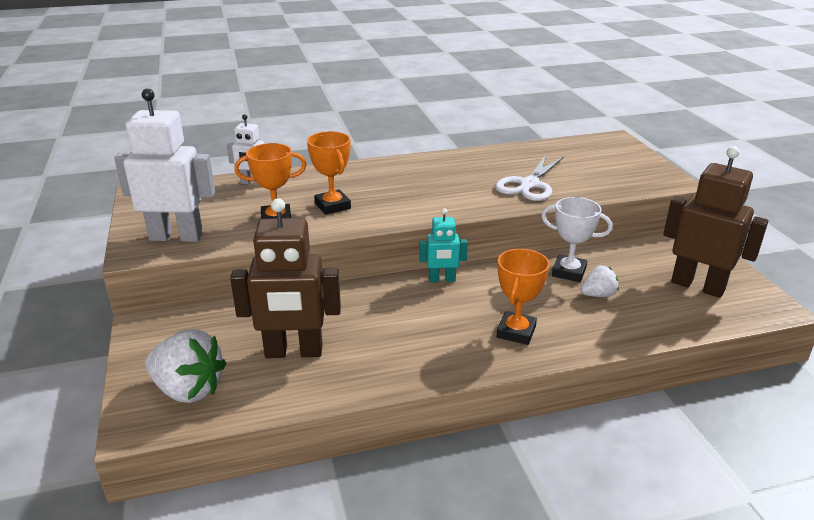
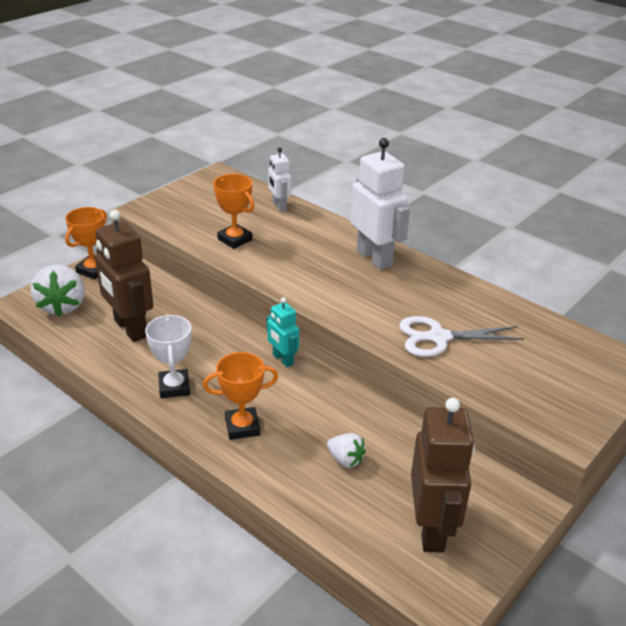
camera: 55 degrees right, 5 degrees up
white robot [114,88,215,242] -> white robot moved to [350,138,410,270]
orange trophy [307,131,351,215] -> orange trophy moved to [65,207,107,279]
white trophy [541,197,613,282] -> white trophy moved to [145,315,192,398]

